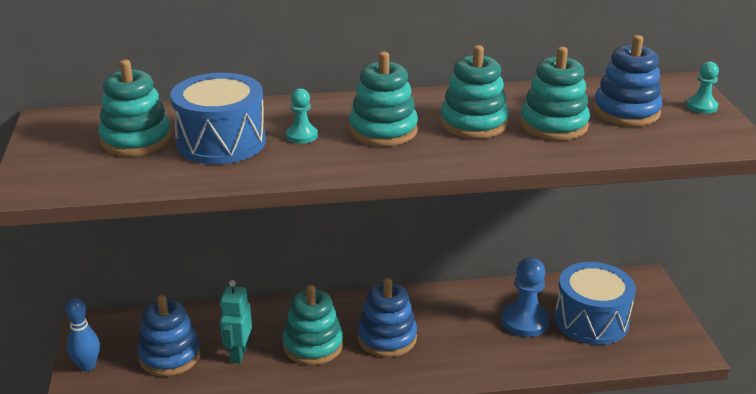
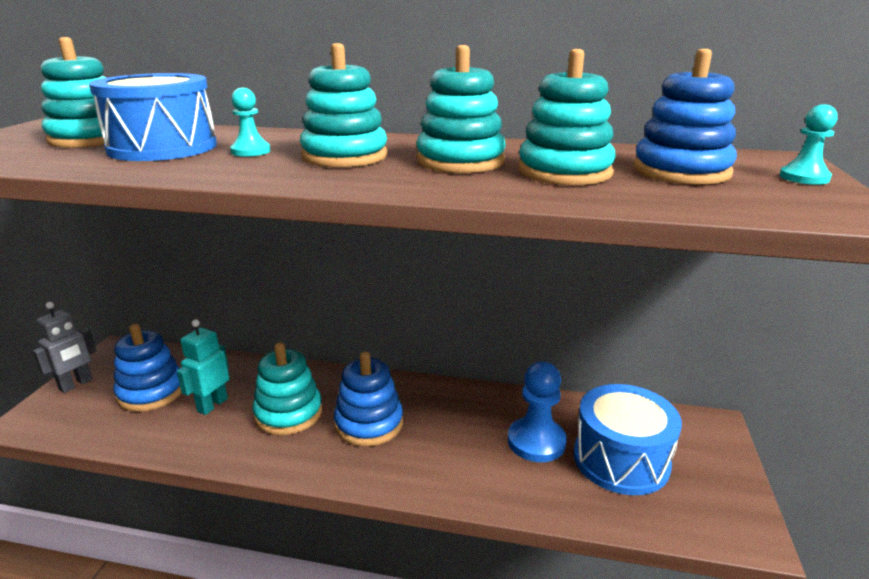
camera: 20 degrees right, 5 degrees down
blue bowling pin [66,298,100,371] -> grey robot [33,302,97,393]

